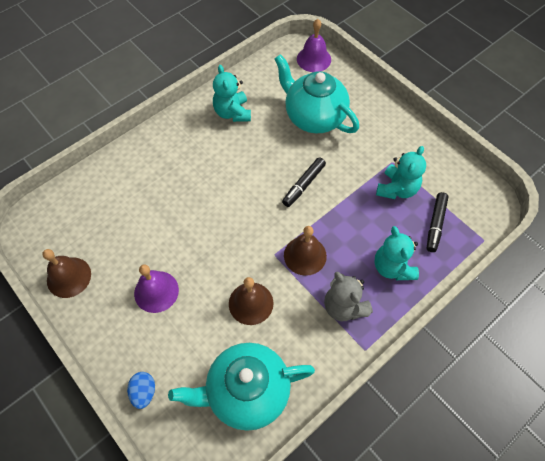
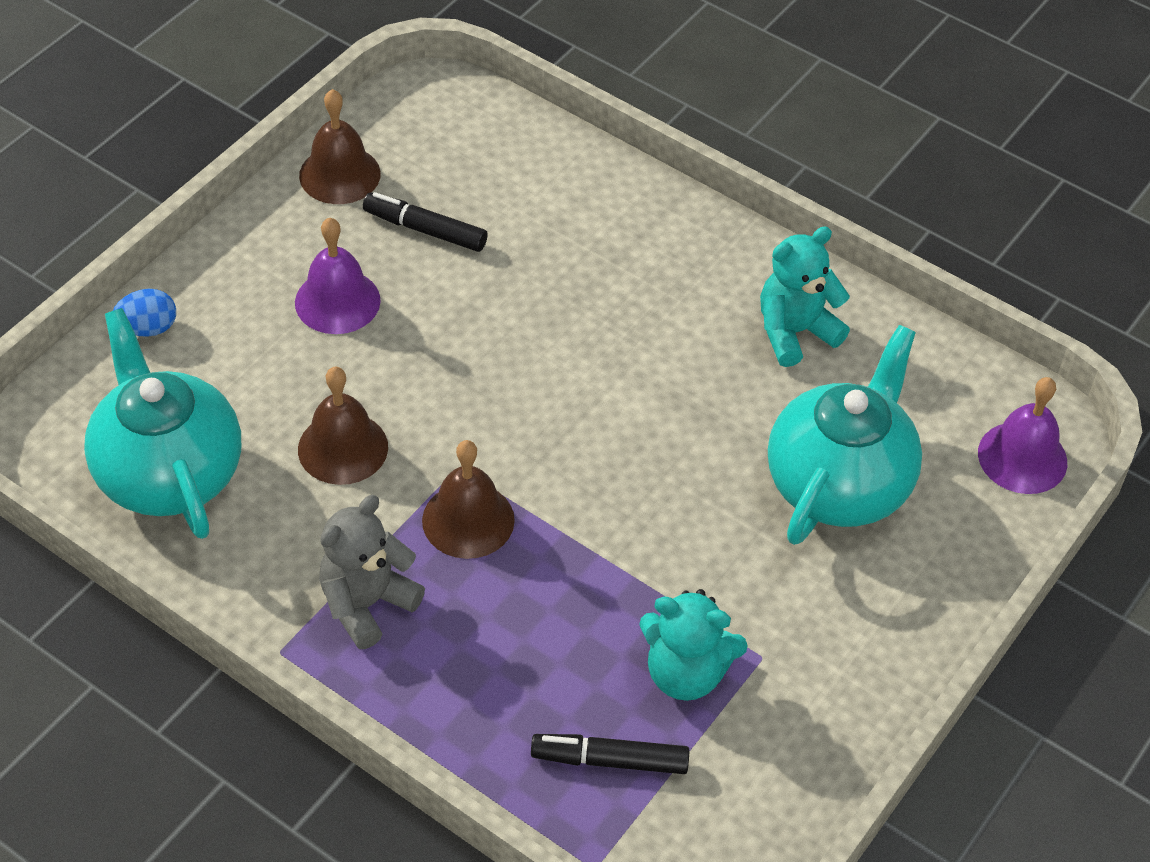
camera: 75 degrees right, 10 degrees down
black marker [282,157,326,207] -> black marker moved to [363,192,488,252]
turquoise teddy bear [374,226,419,280] -> none

